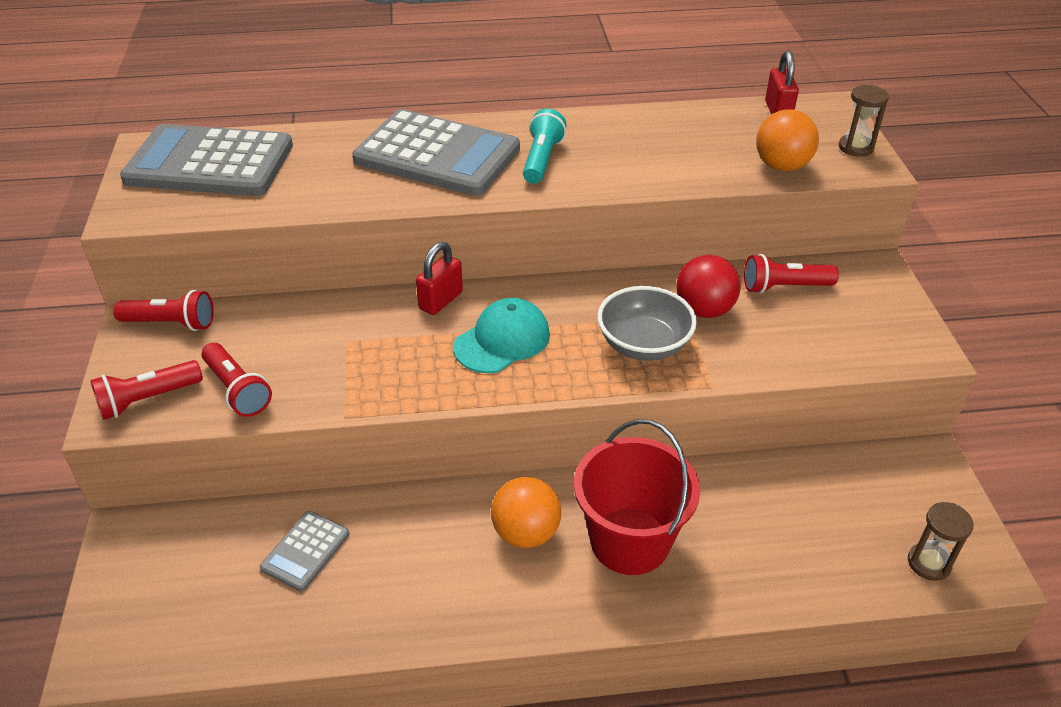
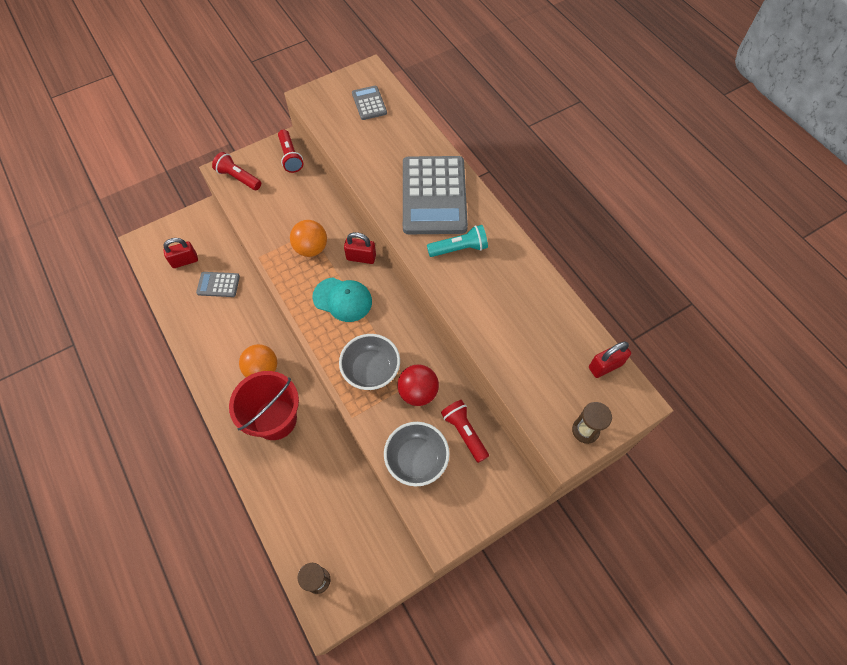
camera: 65 degrees right, 20 degrees up
grey calculator [120,124,293,196] -> grey calculator [352,86,387,120], size x0.47
red flashlight [201,343,272,417] -> none
orange ball [756,109,819,171] -> orange ball moved to [290,220,327,257]
none -> red padlock [163,238,198,268]
none -> grey bowl [384,422,450,486]

